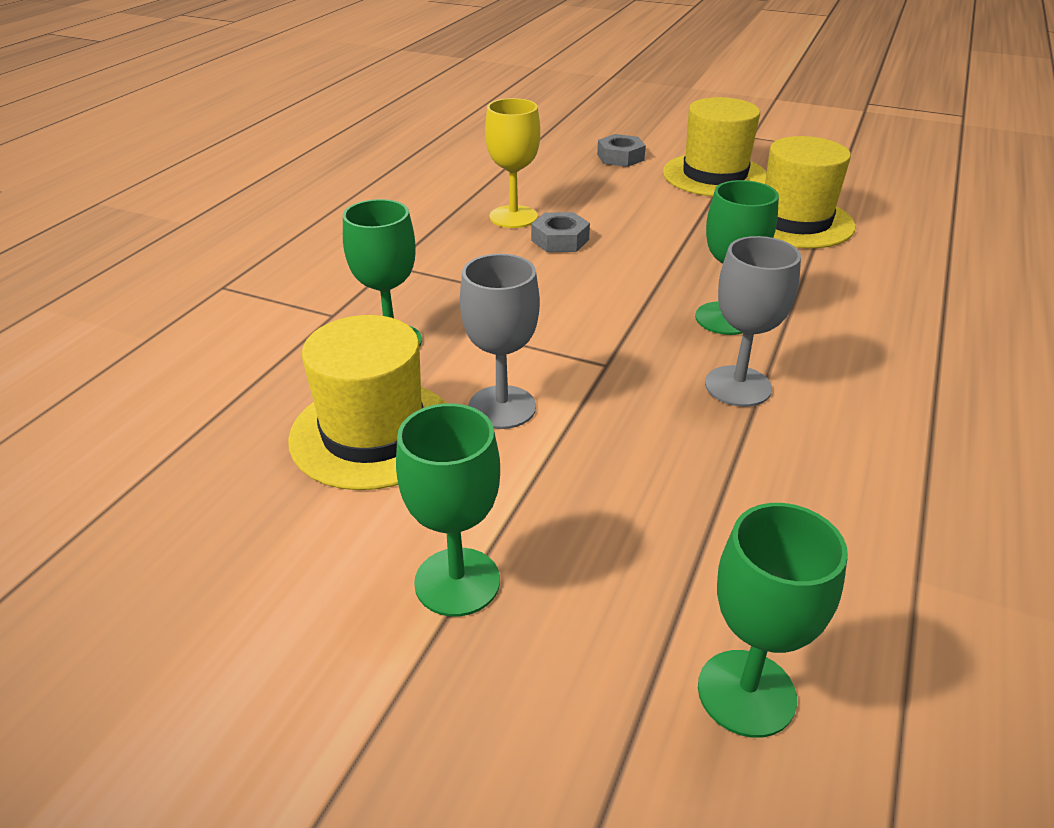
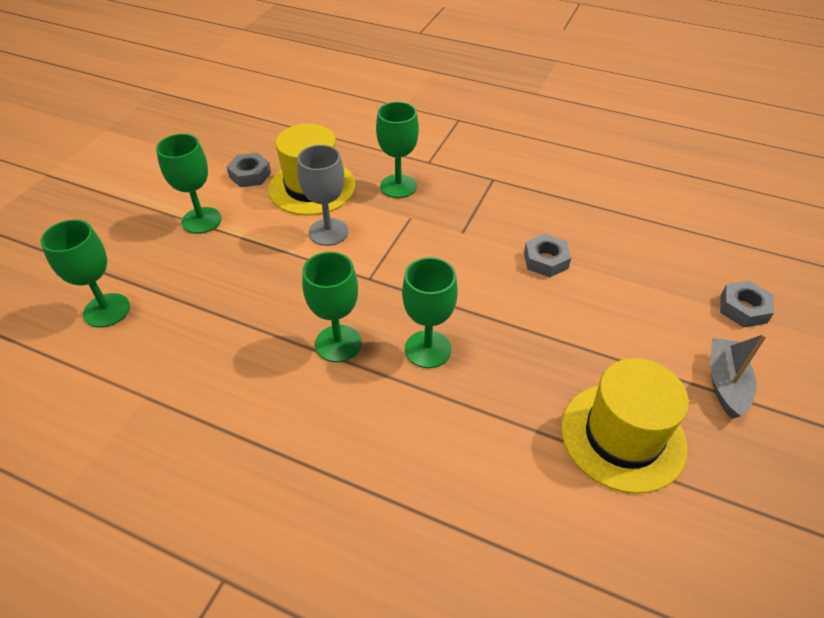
camera: 90 degrees right, 10 degrees up
yellow goblet [485,98,540,228] -> none
yellow hat [663,97,767,196] -> grey boat [710,334,767,419]
grey goblet [705,236,801,407] -> green goblet [302,252,361,362]
none -> grey nut [227,153,271,187]

